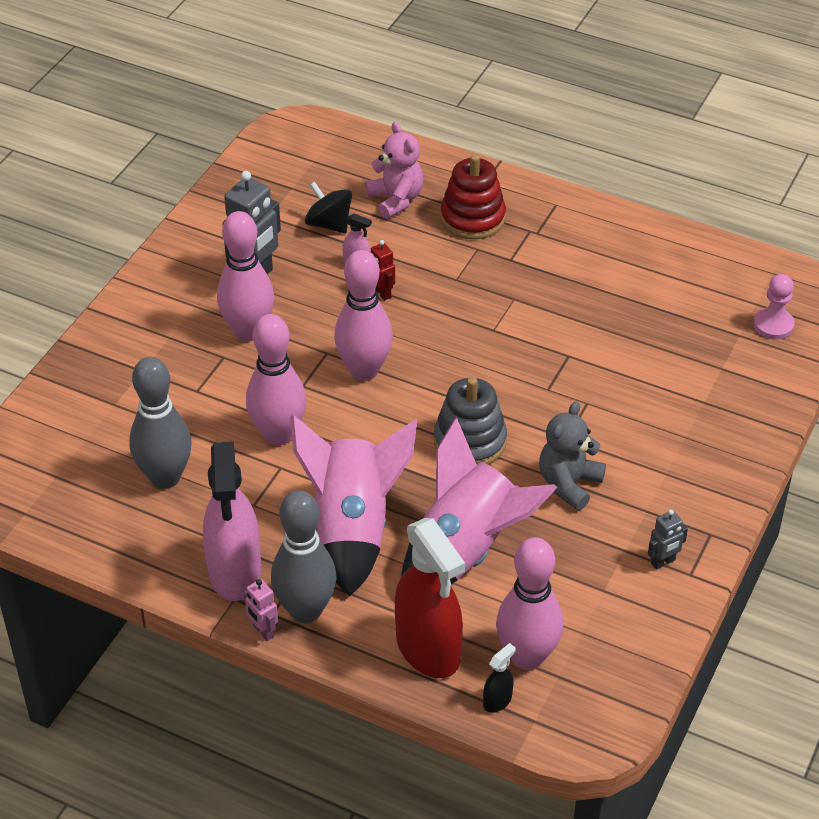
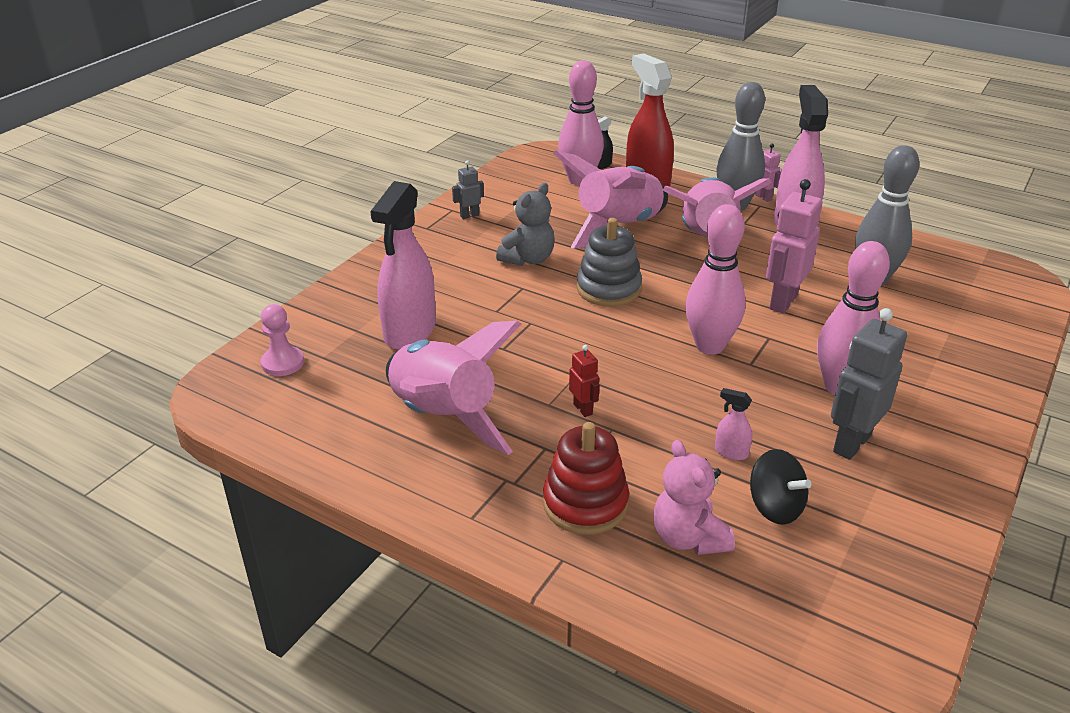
camera: 175 degrees left, 10 degrees down
pink bowling pin [246,314,306,446] -> pink robot [766,179,822,314]
red robot [371,240,395,301] -> red robot moved to [569,345,599,417]
none -> pink spray bottle [370,181,436,350]
none -> pink rocket [386,321,521,455]

